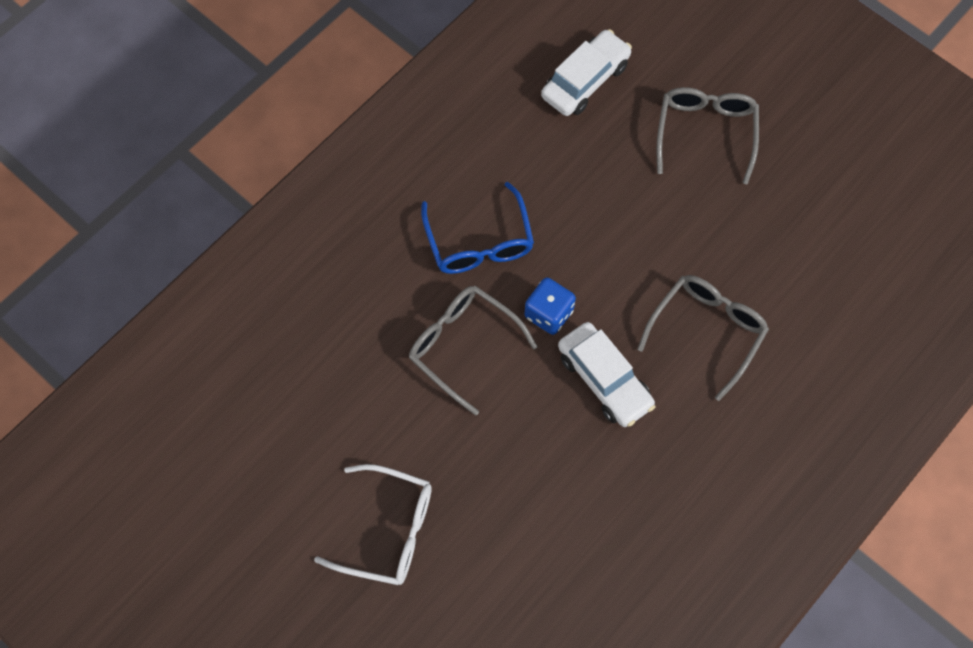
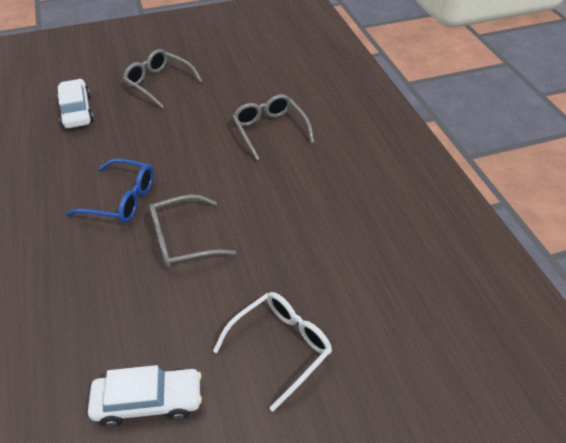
camera: 60 degrees left, 20 degrees down
blue dice [525,277,576,335] -> none
white car [558,322,655,427] -> white car moved to [88,365,202,427]

